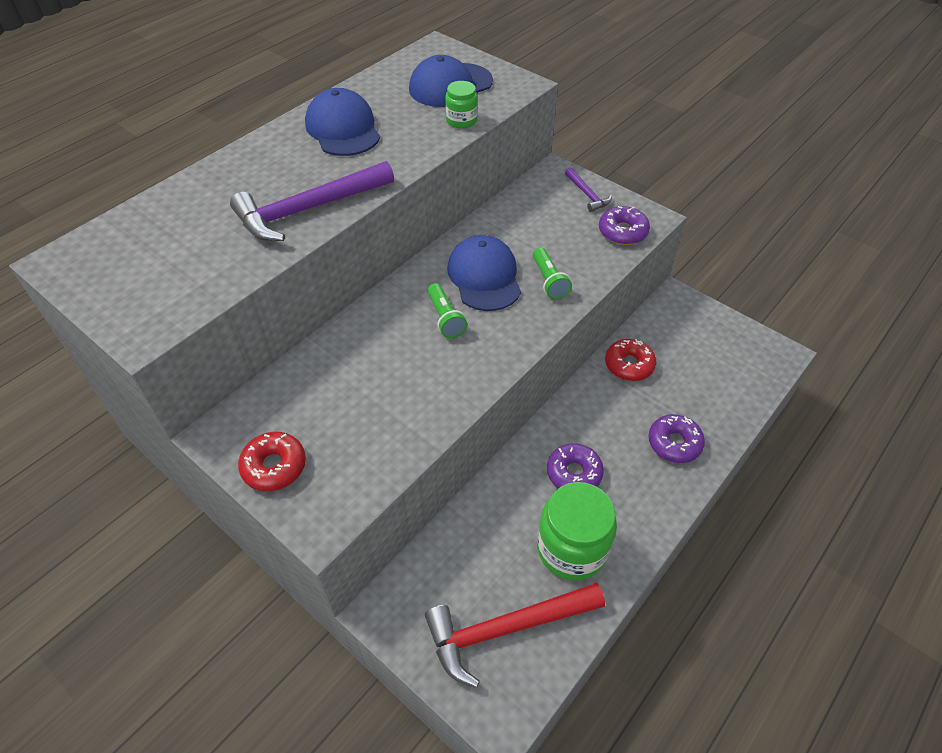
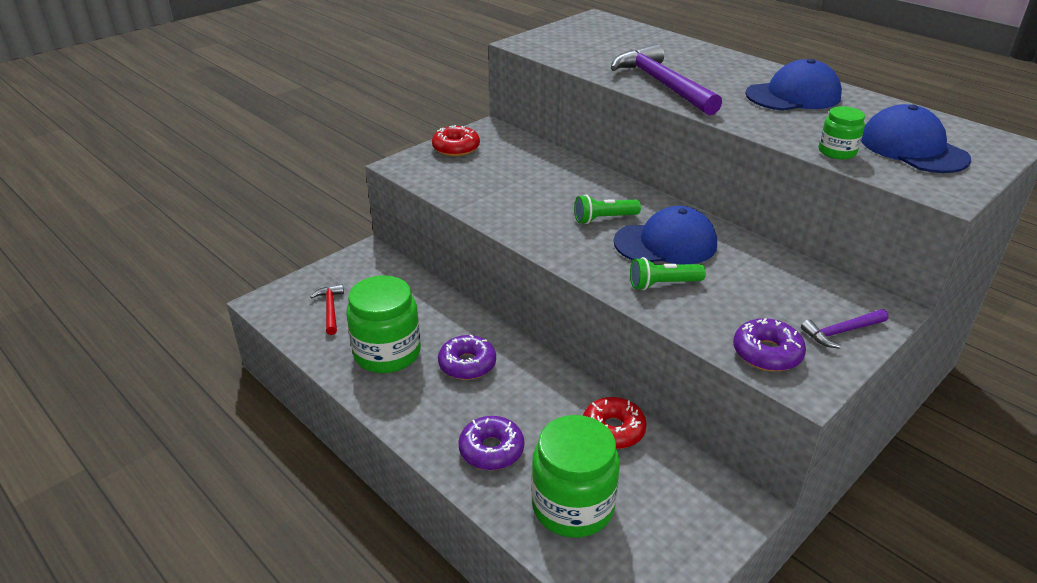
camera: 95 degrees right, 15 degrees down
red hammer [425,583,605,688] -> red hammer [310,284,344,335], size x0.49
none -> green jar [531,415,620,538]

